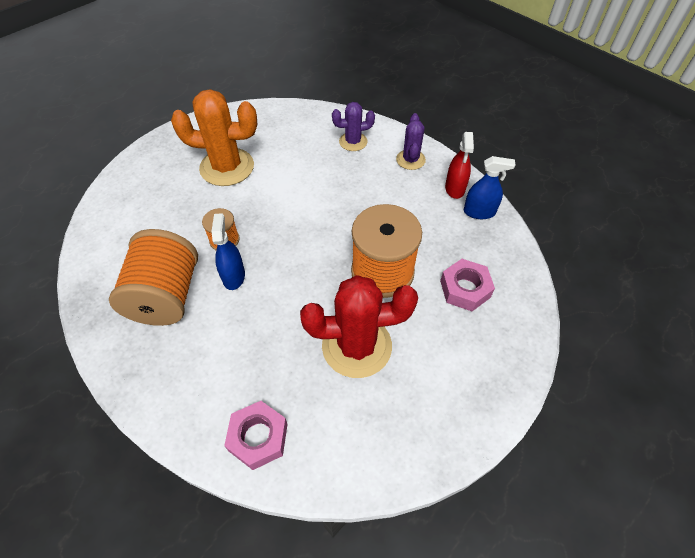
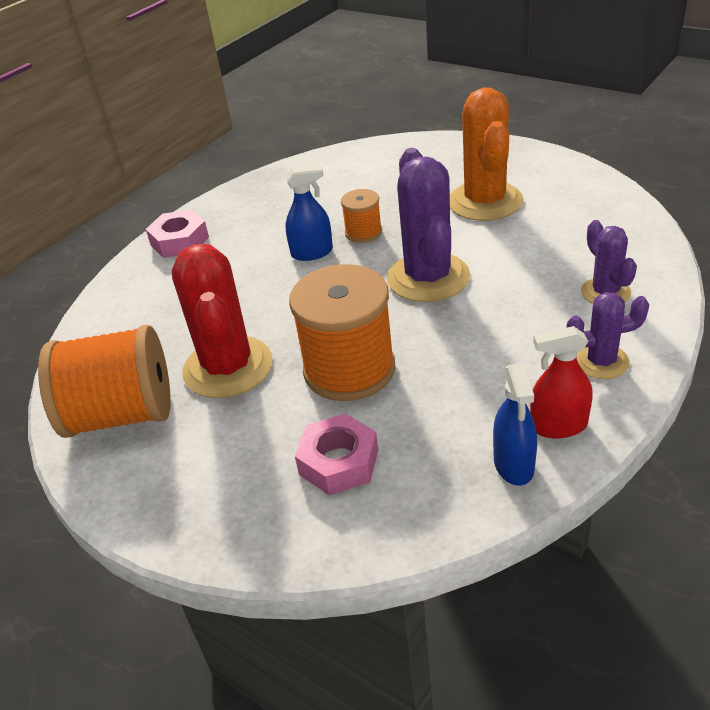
camera: 85 degrees right, 15 degrees down
orange spool [109,229,198,326] -> orange spool moved to [38,324,171,438]
pink nut [224,401,288,470] -> pink nut moved to [146,210,209,258]
none -> purple cactus [387,148,470,302]

